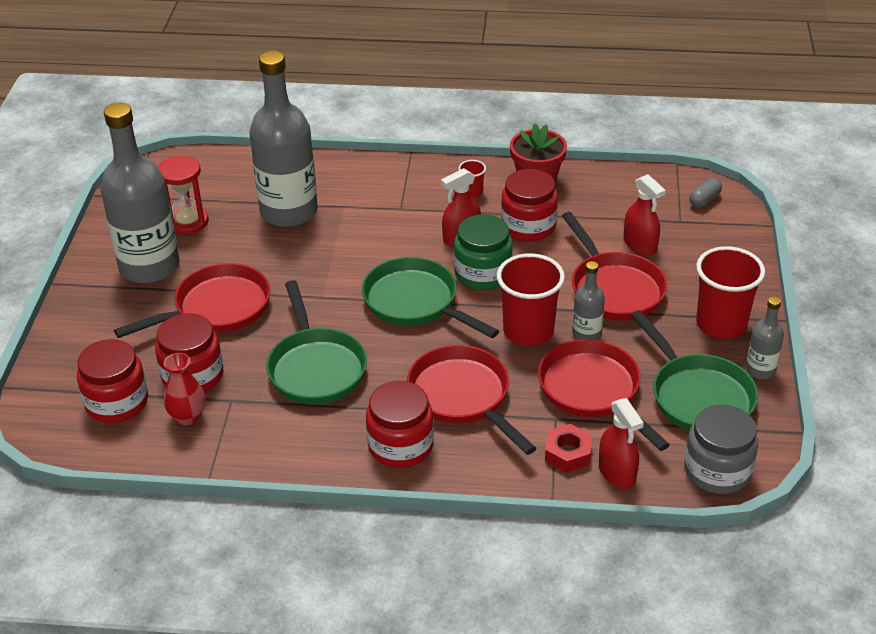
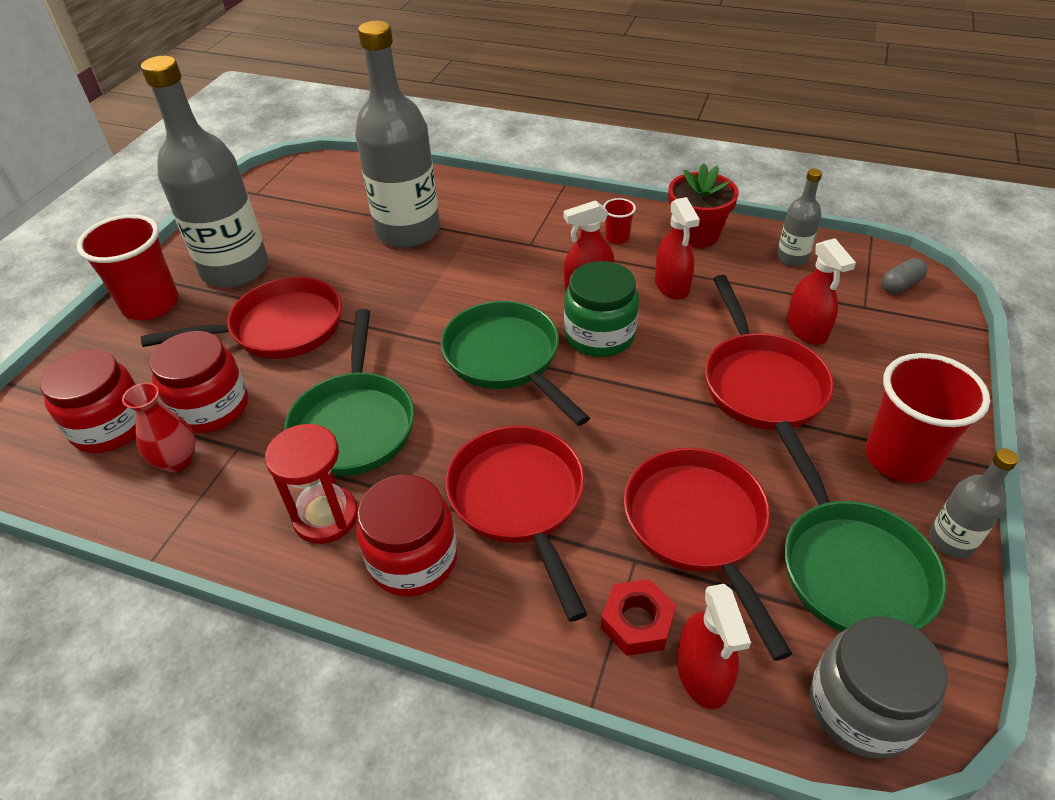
camera: 15 degrees right, 5 degrees up
red hourglass [158,155,209,234] -> red hourglass moved to [265,424,358,544]
red cup [497,253,565,346] -> red cup moved to [77,214,179,320]
red jar [501,169,558,242] -> red spray bottle [655,197,700,300]
grey bottle [572,261,605,340] -> grey bottle moved to [777,168,822,266]

